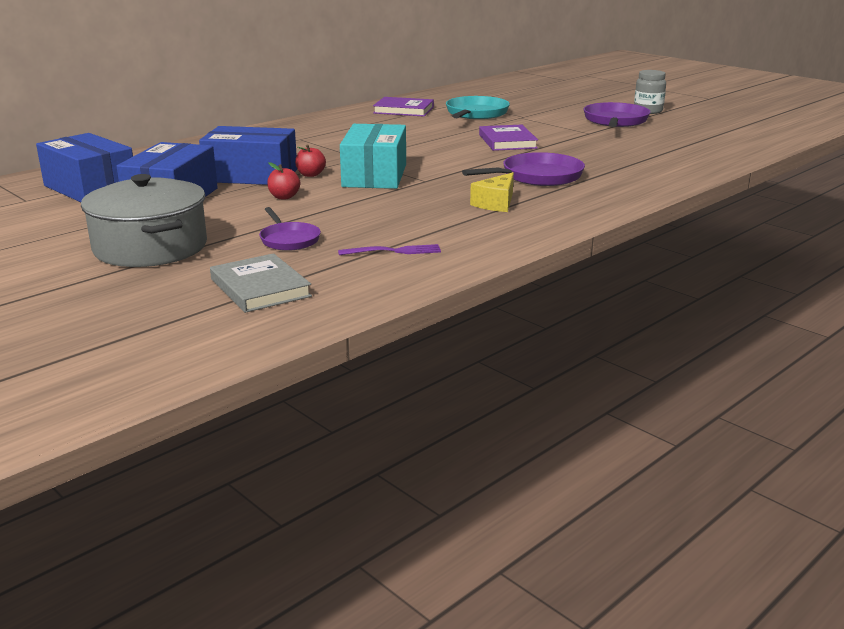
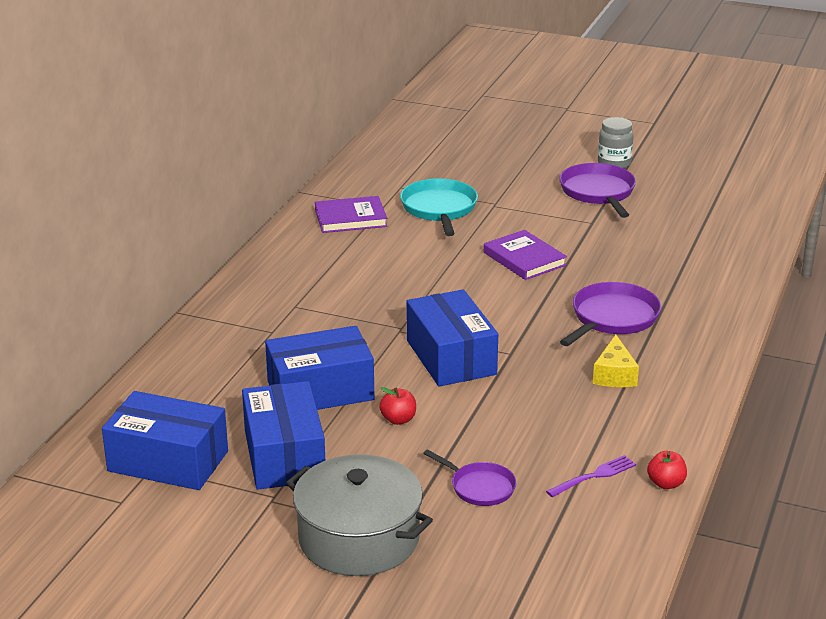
camera: 25 degrees left, 5 degrees up
grey book [210,253,312,313] -> none
red apple [295,144,326,177] -> red apple moved to [647,451,687,489]
turquoise box [340,124,406,189] -> blue box [407,289,498,387]

